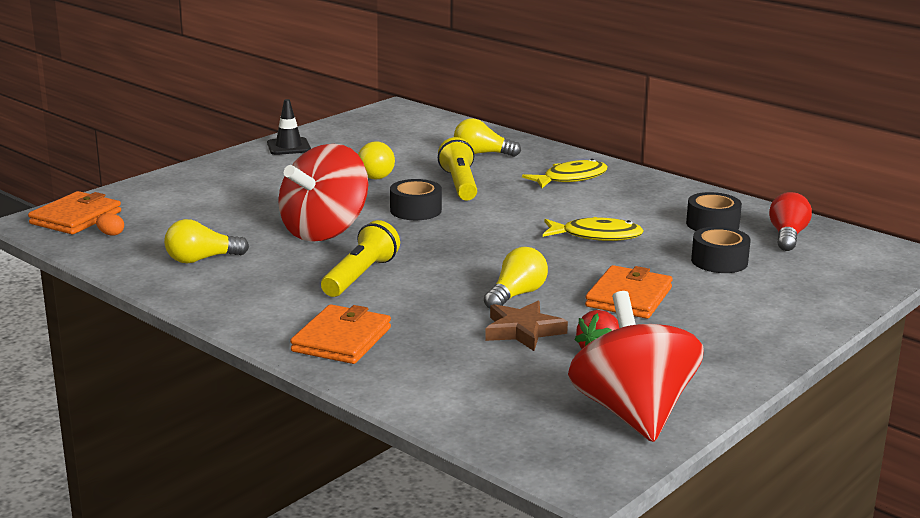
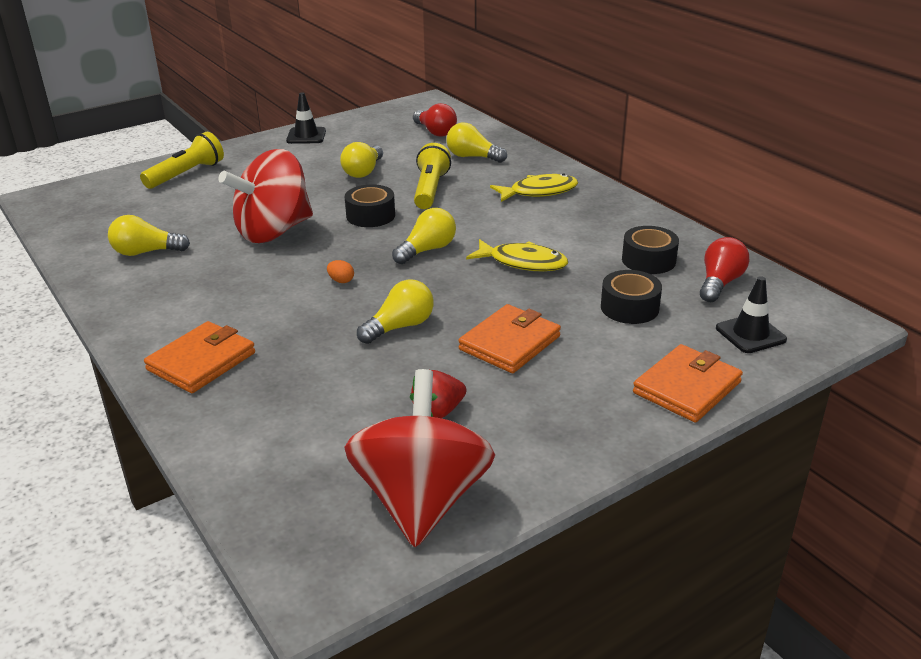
camera: 15 degrees right, 10 degrees up
orange wallet [28,191,121,234] -> orange wallet moved to [633,344,743,423]
orange egg [96,213,124,236] -> orange egg moved to [327,260,354,283]
yellow flashlight [321,220,400,297] -> yellow flashlight moved to [140,132,224,189]
brown star [485,301,568,351] -> none
none -> yellow light bulb [392,208,456,264]
none -> red light bulb [413,103,457,137]
none -> black traffic cone [716,276,787,353]

